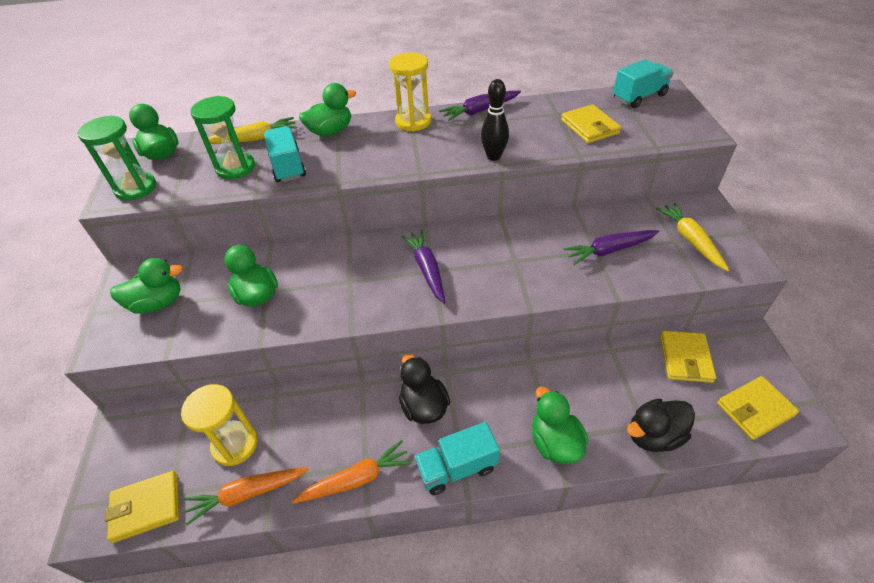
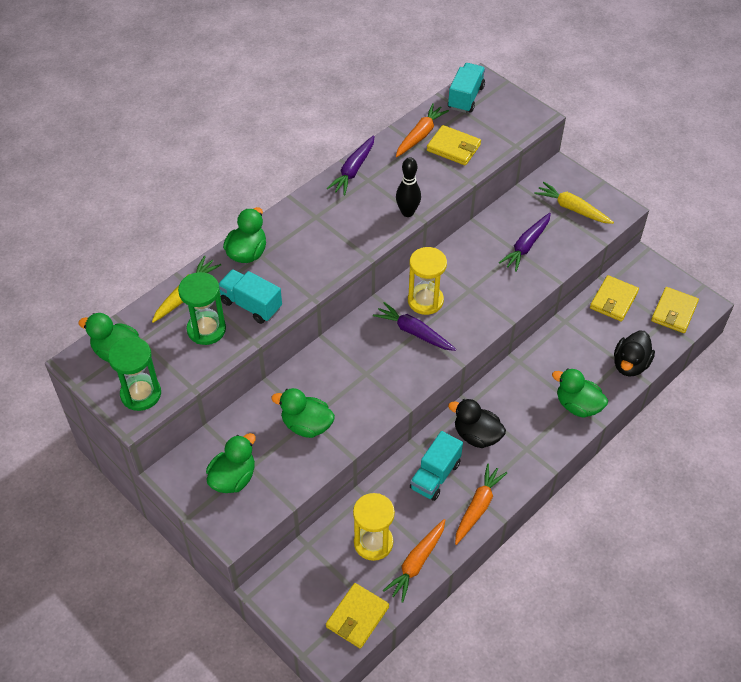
camera: 40 degrees left, 5 degrees up
yellow hourglass [389,52,431,132] -> yellow hourglass moved to [408,247,447,315]
turquoise truck [414,422,500,495] -> turquoise truck moved to [410,431,463,501]
yellow wallet [660,331,716,383] -> yellow wallet turned 60 degrees clockwise [590,275,639,322]
none -> orange carrot [396,103,449,157]

